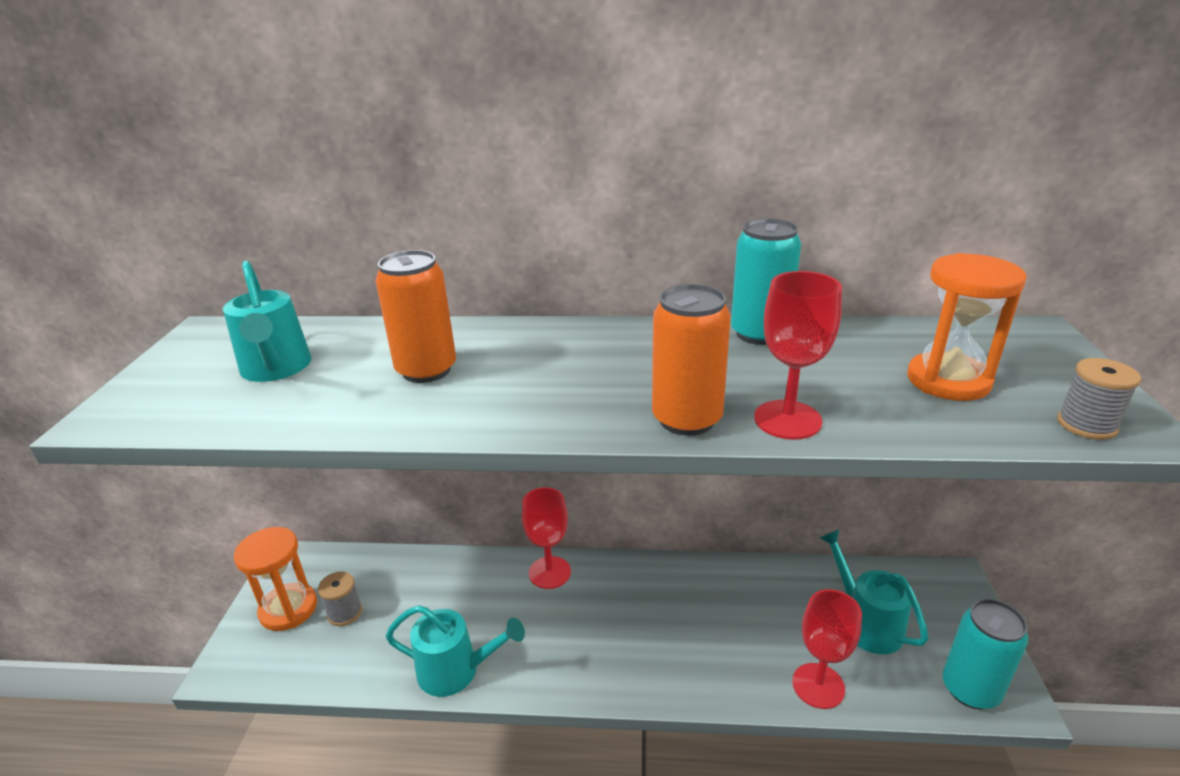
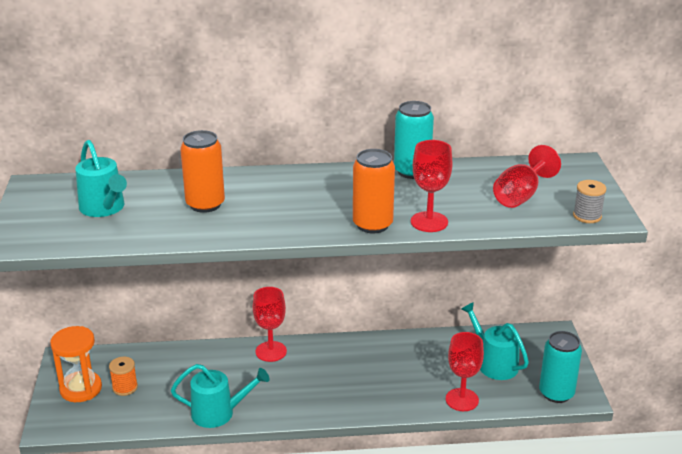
camera: 10 degrees left, 0 degrees up
grey spool [318,571,362,626] -> orange spool [109,357,138,396]
orange hourglass [908,253,1027,401] -> red goblet [493,145,561,208]

